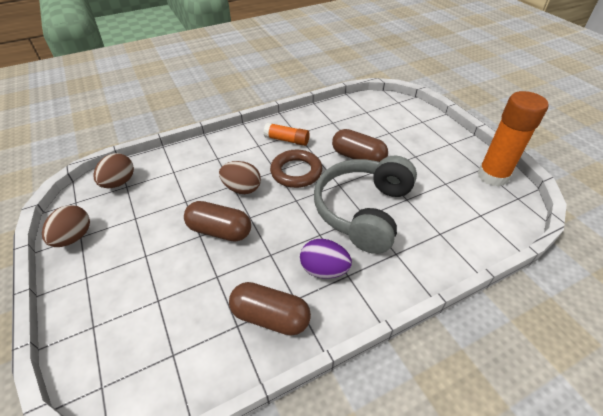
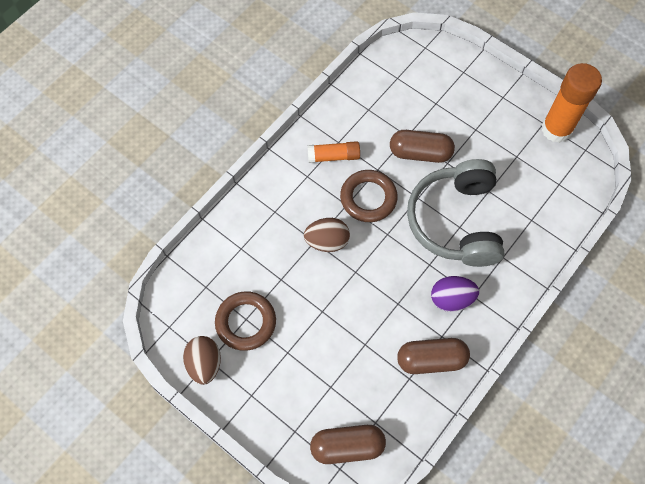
camera: 25 degrees left, 20 degrees up
brown egg [93,153,134,188] -> none
brown capsule [184,201,251,242] -> brown capsule moved to [310,425,386,464]
none -> brown ring [215,291,276,351]

